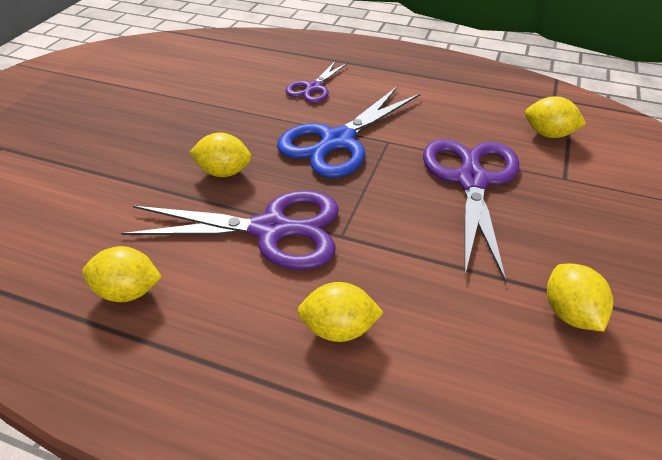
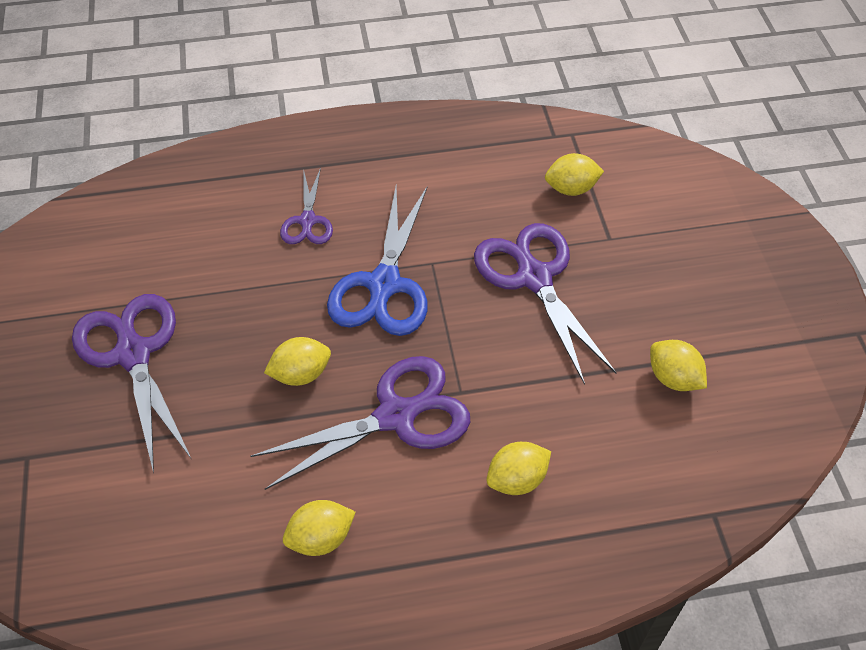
camera: 30 degrees left, 10 degrees up
none -> purple scissors [72,294,192,473]

